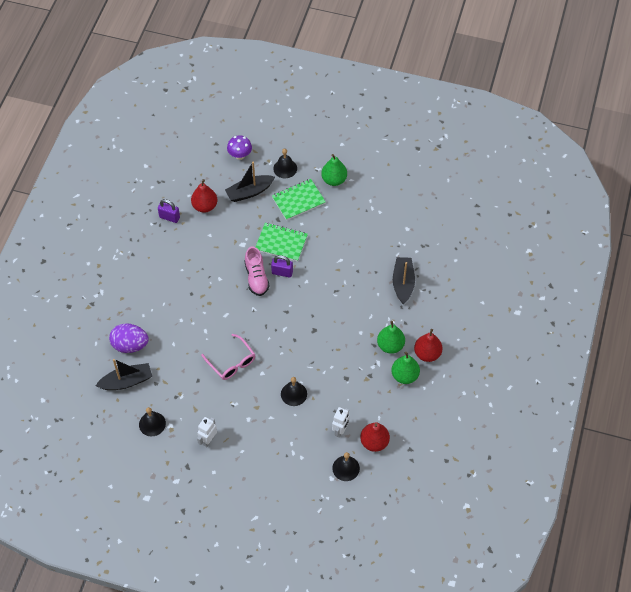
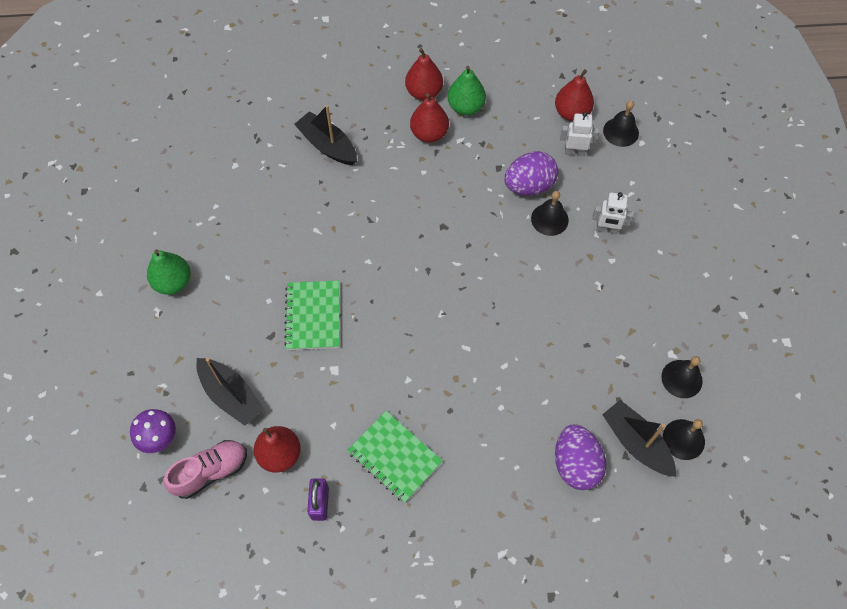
camera: 110 degrees left, 5 degrees up
white robot [197,417,217,447] -> white robot moved to [592,192,633,234]
pink glasses [201,334,256,380] -> none
pink shoe [244,247,270,296] -> pink shoe moved to [164,440,247,499]
purple padlock [271,255,293,277] -> none
green notebook [272,179,326,220] -> green notebook moved to [347,411,443,503]
black bell [273,149,297,178] -> black bell moved to [663,419,705,460]
green pear [377,321,405,354] -> red pear [410,93,449,142]
black boat [393,257,415,304] -> black boat turned 60 degrees clockwise [294,105,357,165]
none -> purple egg [504,151,558,196]

